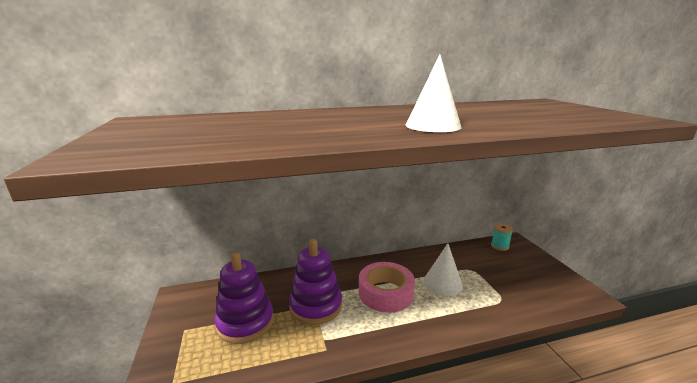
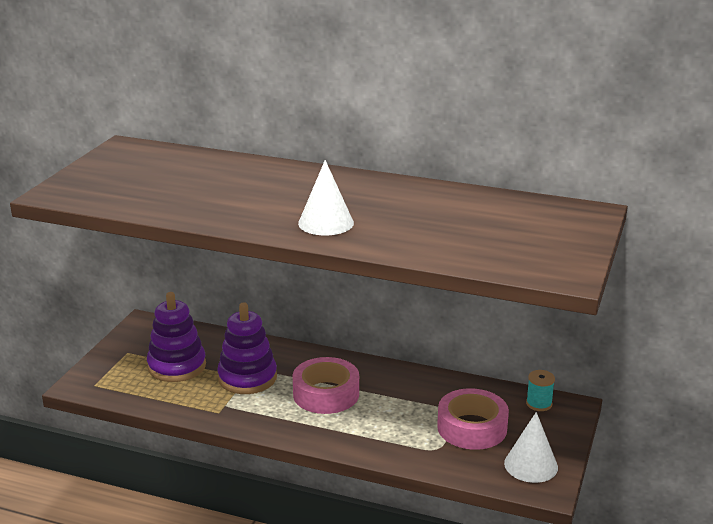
camera: 35 degrees right, 5 degrees up
white cone [423,243,463,296] -> white cone moved to [504,412,558,483]
none -> pink tape [437,388,509,450]

